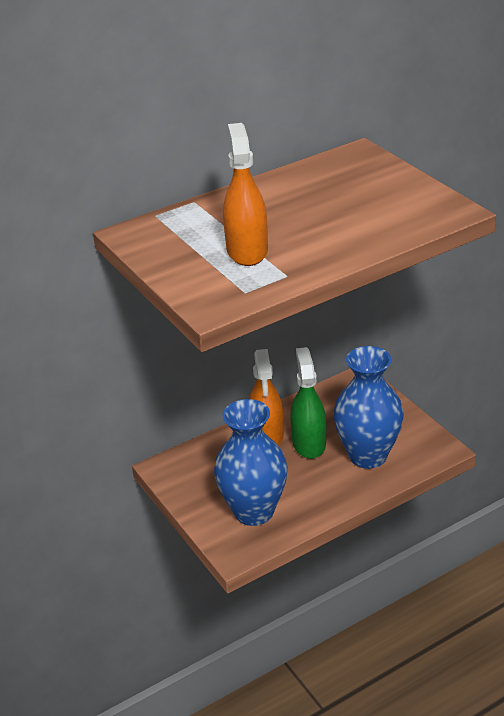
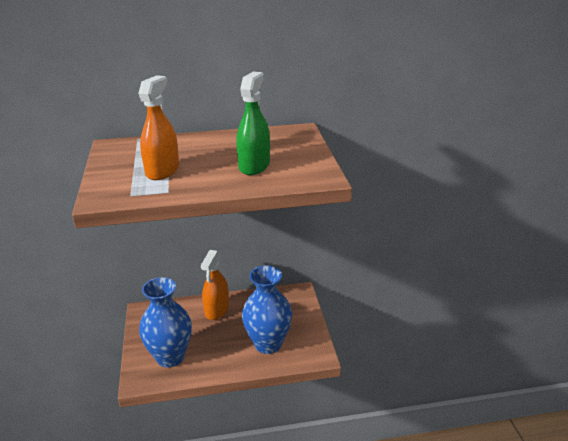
camera: 20 degrees right, 5 degrees down
green spray bottle [290,347,326,459] -> green spray bottle moved to [236,72,270,175]

